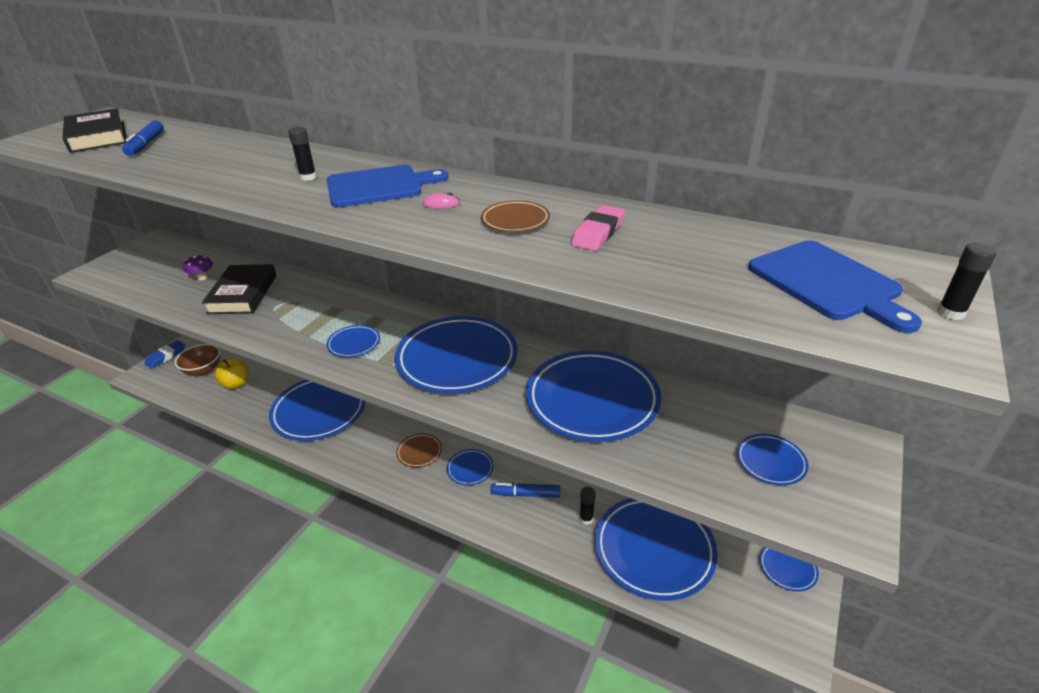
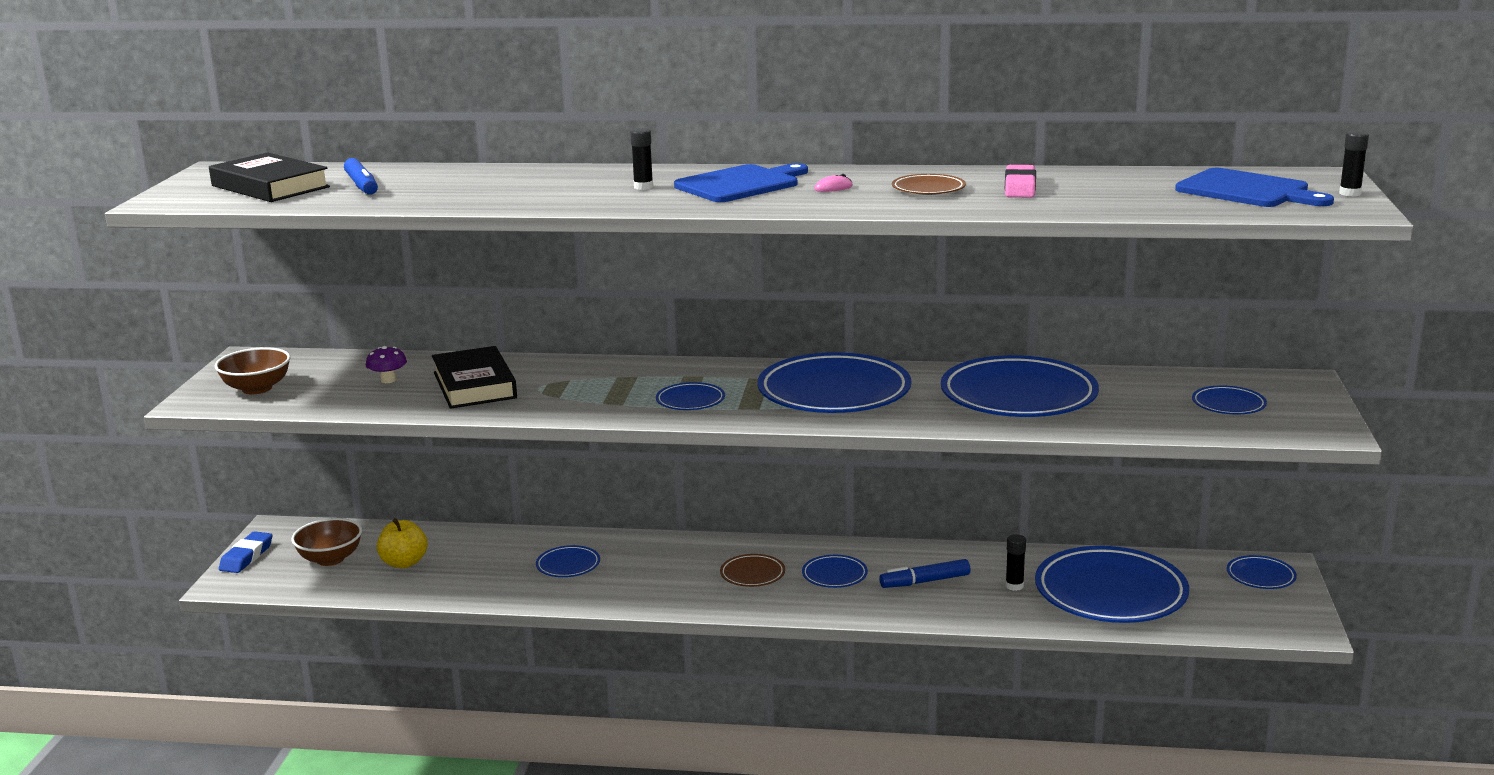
camera: 20 degrees left, 15 degrees down
blue plate [269,380,366,441] -> blue plate [536,545,600,577], size x0.45
none -> brown bowl [215,347,291,394]

